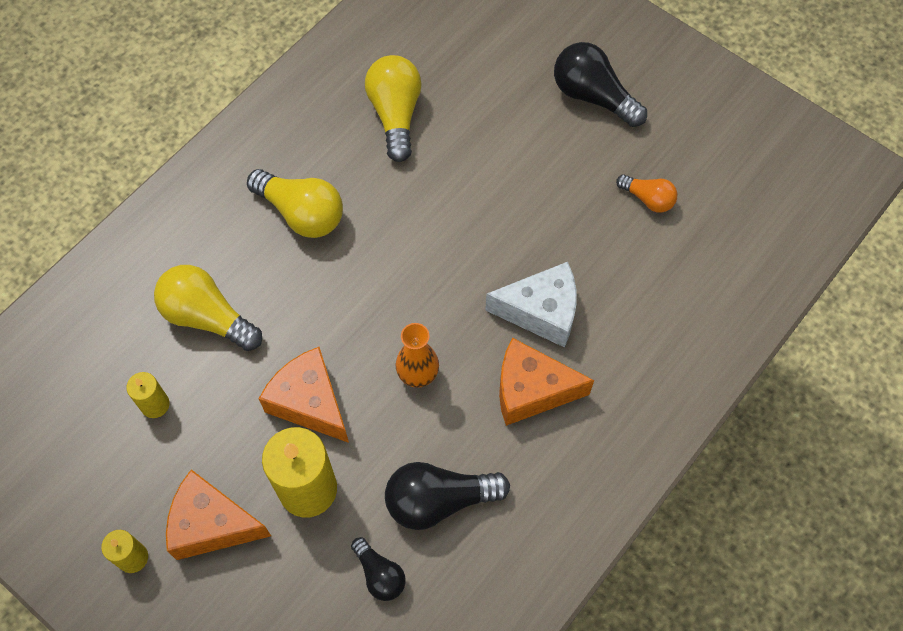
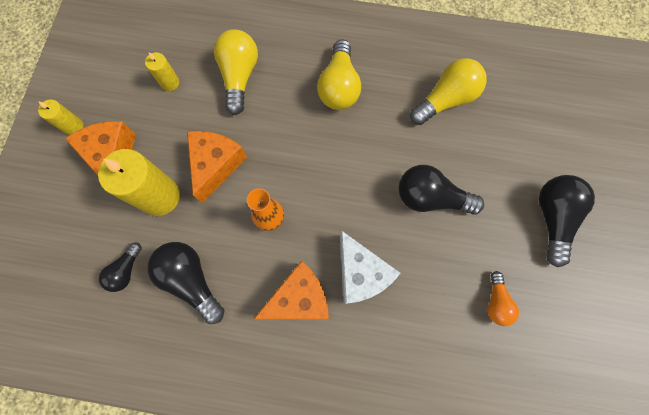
camera: 60 degrees right, 10 degrees up
orange cheese [499,338,594,426] -> orange cheese turned 90 degrees clockwise [254,261,329,319]
none -> black light bulb [399,165,484,215]

